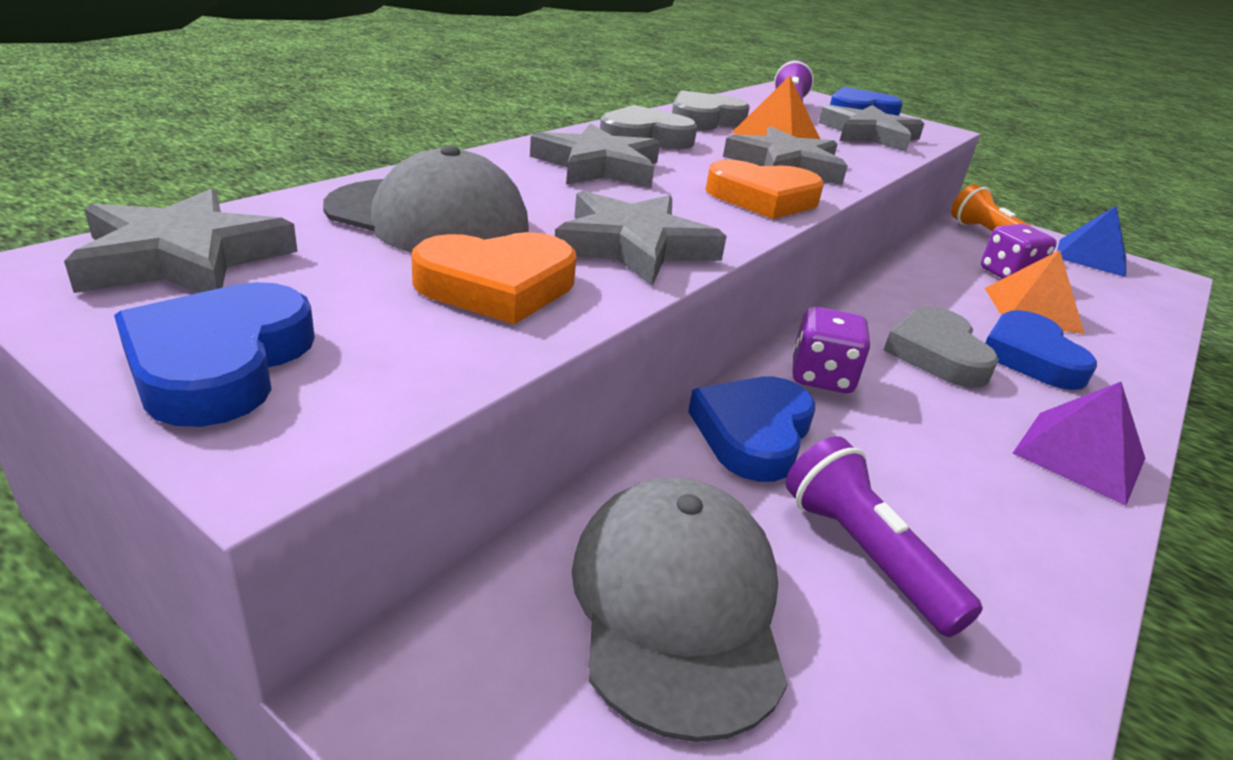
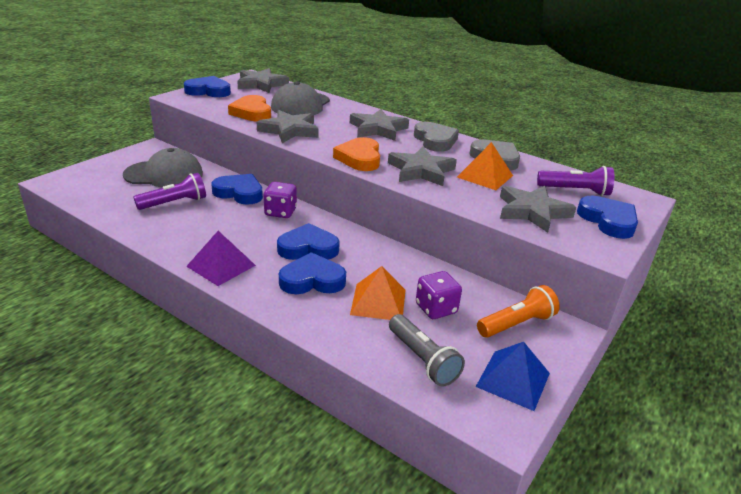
camera: 90 degrees right, 0 degrees up
grey heart [884,307,999,388] -> blue heart [277,223,340,260]
none -> grey flashlight [389,314,465,387]

